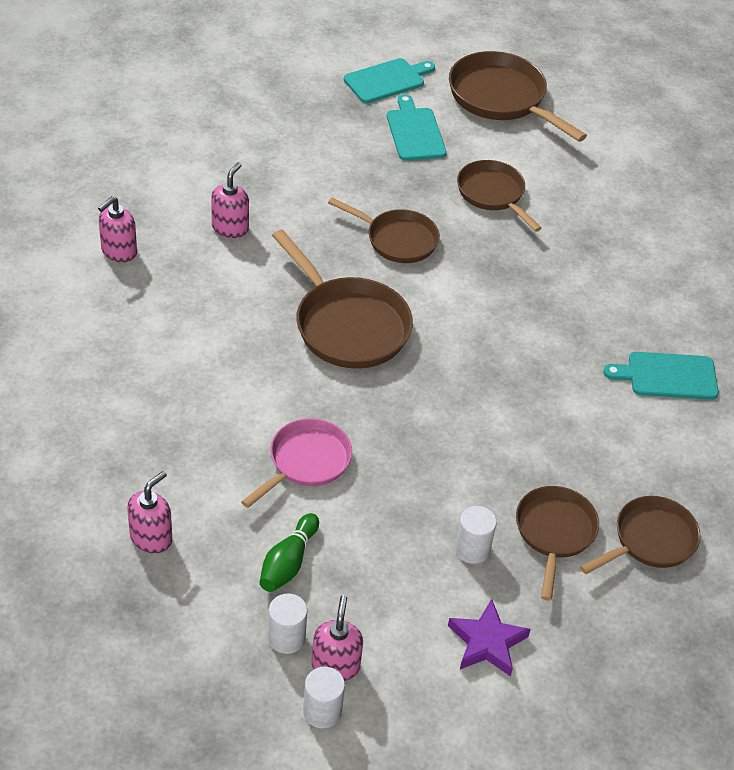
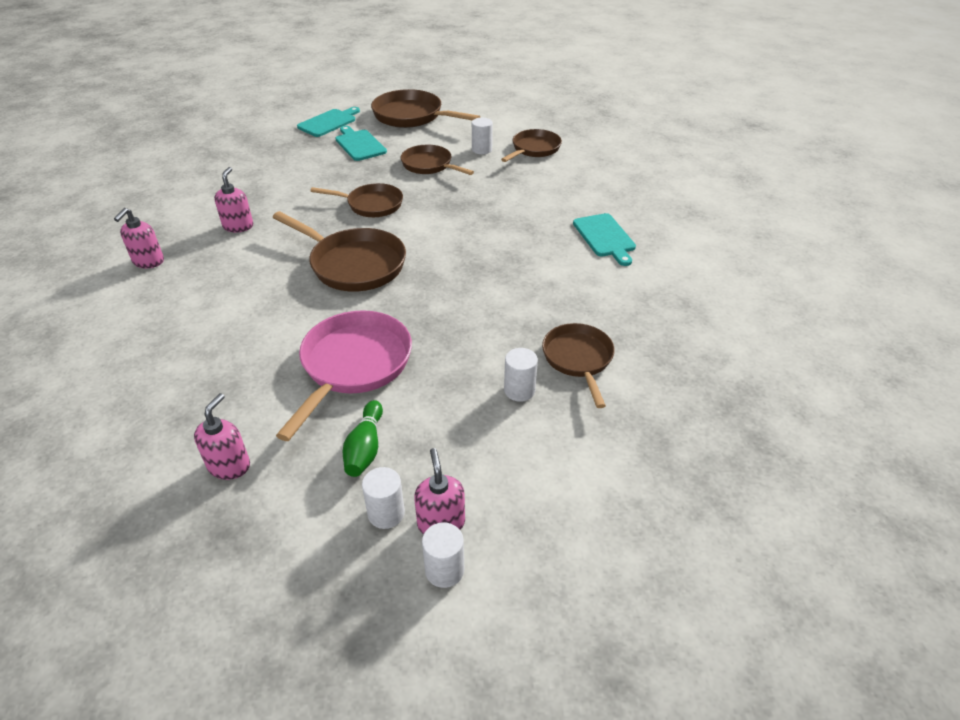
camera: 15 degrees left, 5 degrees down
pink pan [241,418,352,508] -> pink pan [276,310,412,441], size x1.53
purple star [448,599,531,677] -> none
brown pan [580,496,700,574] -> brown pan moved to [501,129,562,162]
turquoise cutting board [603,352,719,400] -> turquoise cutting board turned 90 degrees counterclockwise [573,213,636,266]
none -> white cylinder [472,118,493,154]

